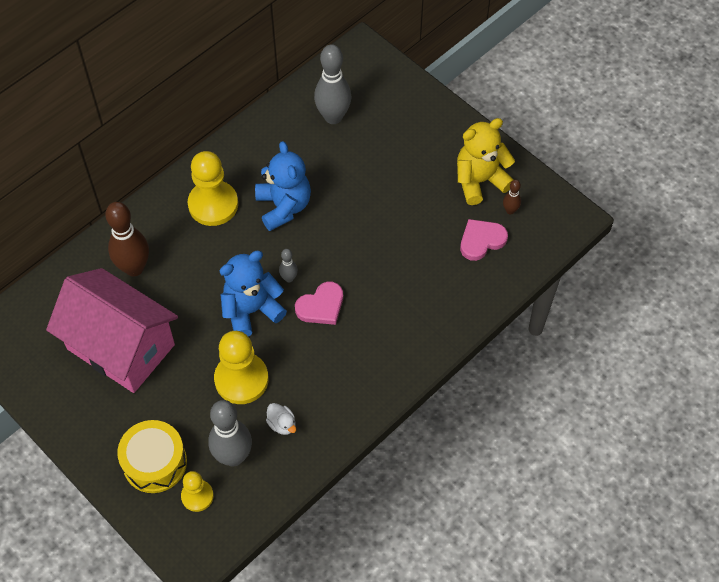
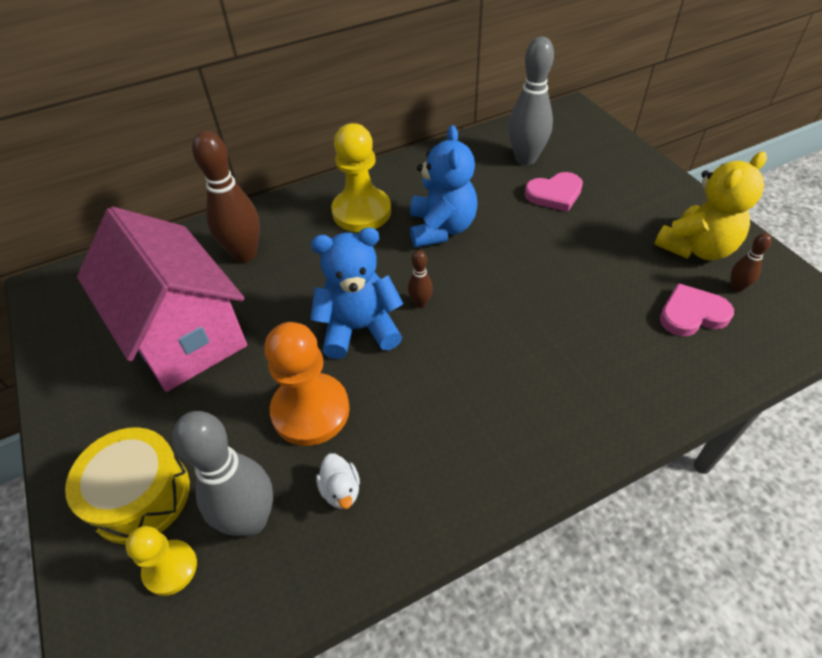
camera: 20 degrees right, 10 degrees down
yellow pawn [214,331,268,404] -> orange pawn [264,322,350,446]
grey bowling pin [279,249,298,282] -> brown bowling pin [408,250,433,308]
pink heart [295,282,343,325] -> pink heart moved to [525,172,583,212]
yellow teddy bear [457,118,515,205] -> yellow teddy bear turned 150 degrees clockwise [654,152,767,260]

